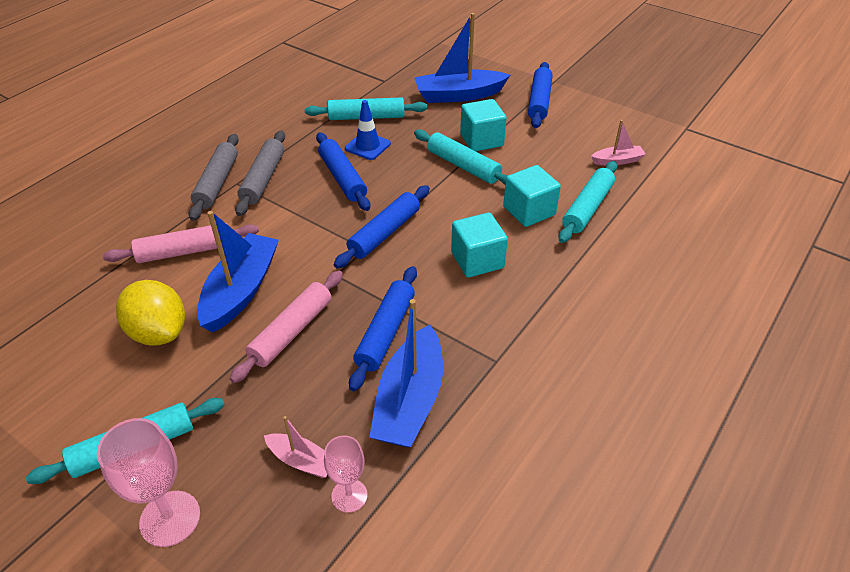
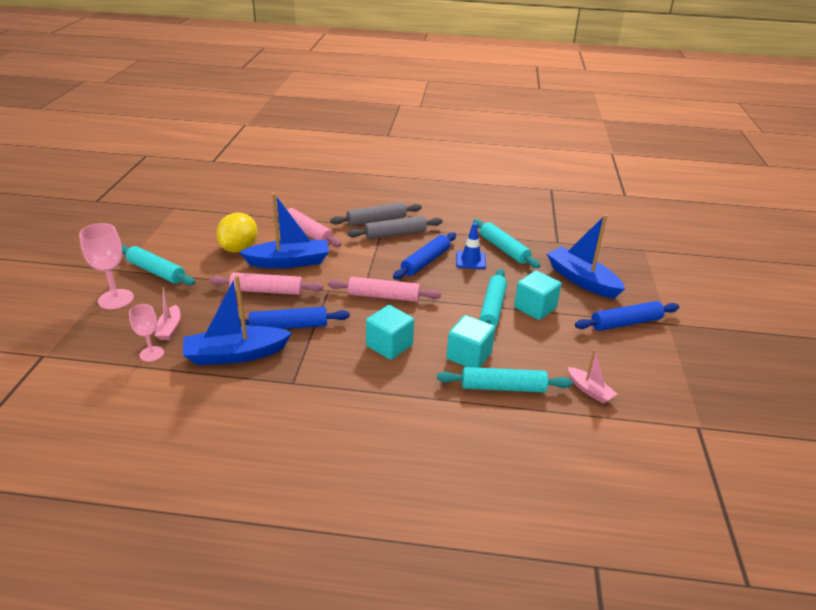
camera: 60 degrees right, 10 degrees down
blue rolling pin [334,185,430,268] -> pink rolling pin [328,277,441,302]

